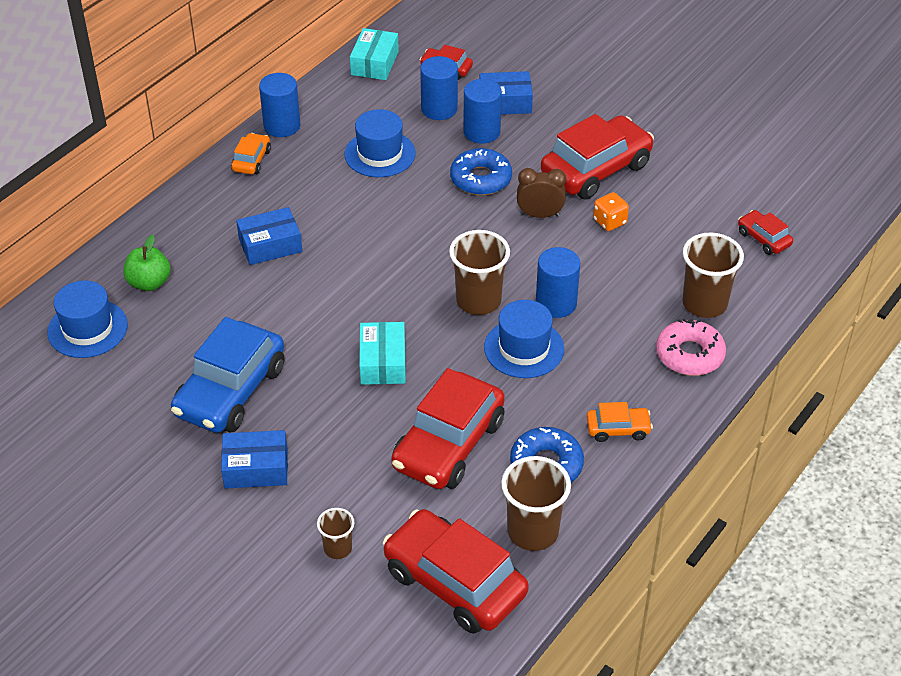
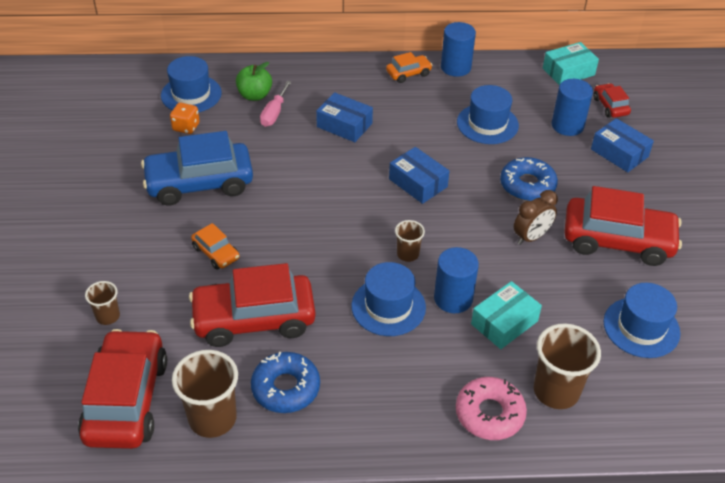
camera: 50 degrees right, 0 degrees up
blue box [221,430,288,489] -> blue box moved to [389,147,449,204]
turquoise box [359,322,406,385] -> turquoise box moved to [471,281,542,349]
brown cup [449,230,510,315] -> brown cup [395,220,425,262], size x0.54
blue cylinder [463,79,502,144] -> none
brown clock [517,168,566,218] -> brown clock turned 90 degrees clockwise [514,190,558,245]
orange car [587,402,653,442] -> orange car moved to [191,223,239,270]
orange dice [593,192,629,231] -> orange dice moved to [170,103,200,134]
red car [738,210,793,255] -> none
none -> pink screwdriver [260,81,291,127]
none -> blue hat [604,283,680,358]

